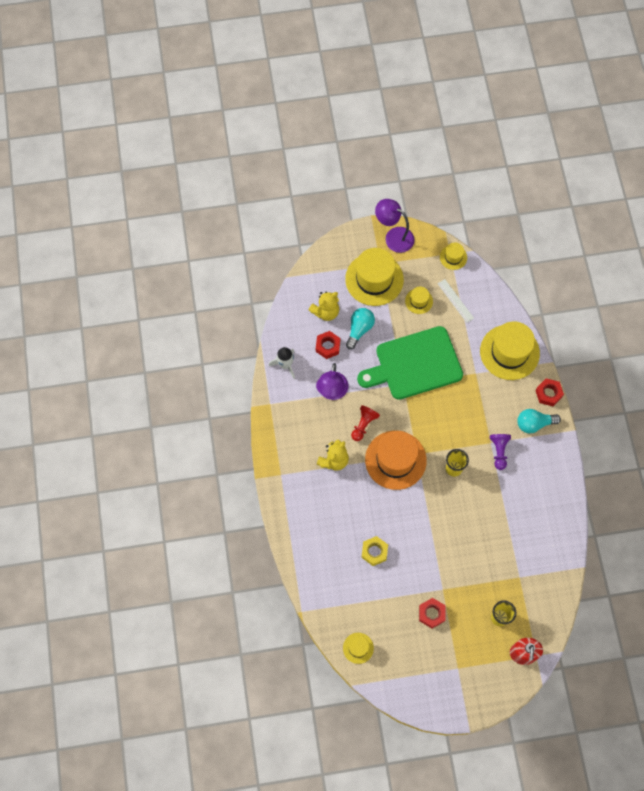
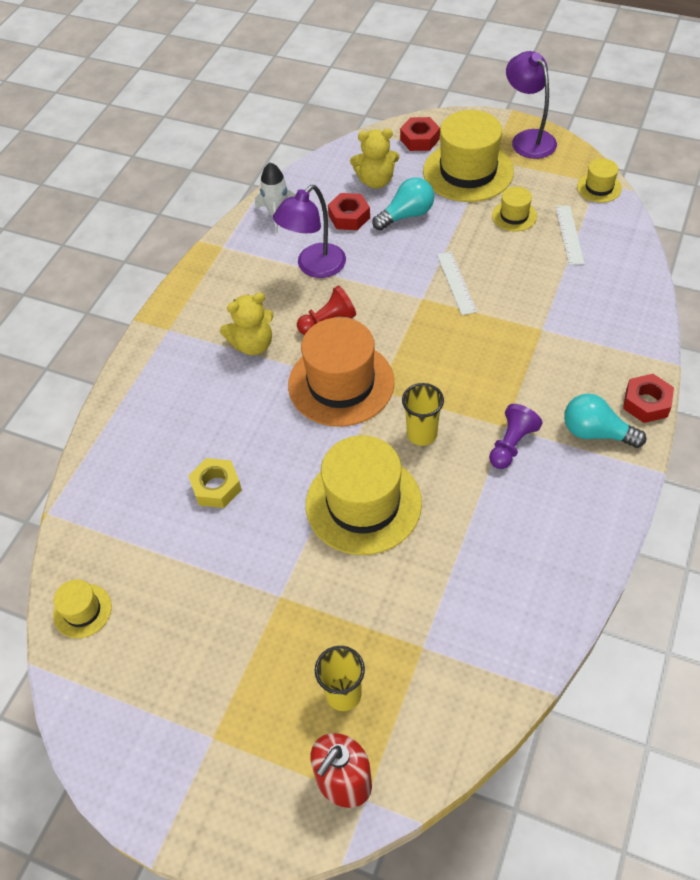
camera: 35 degrees right, 15 degrees down
green cutting board [357,326,463,400] -> white ruler [437,251,477,315]
red nut [419,598,446,628] -> red nut moved to [400,117,440,151]
yellow hat [480,321,540,380] -> yellow hat moved to [306,435,422,555]

